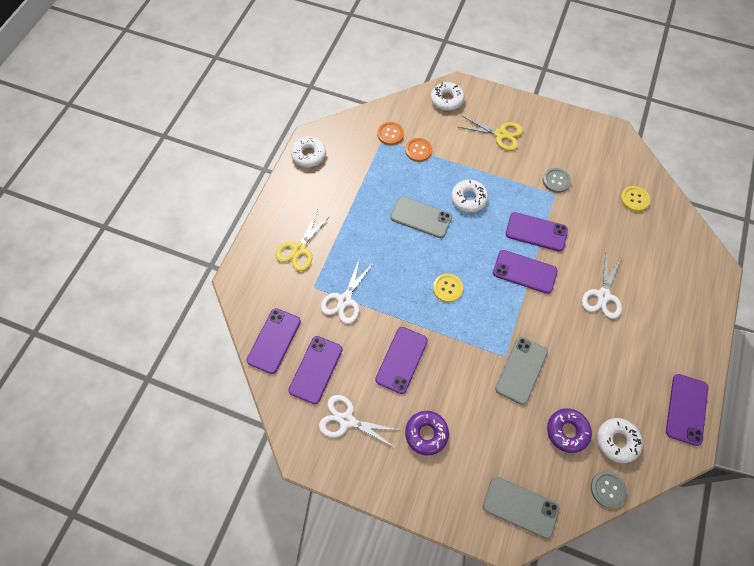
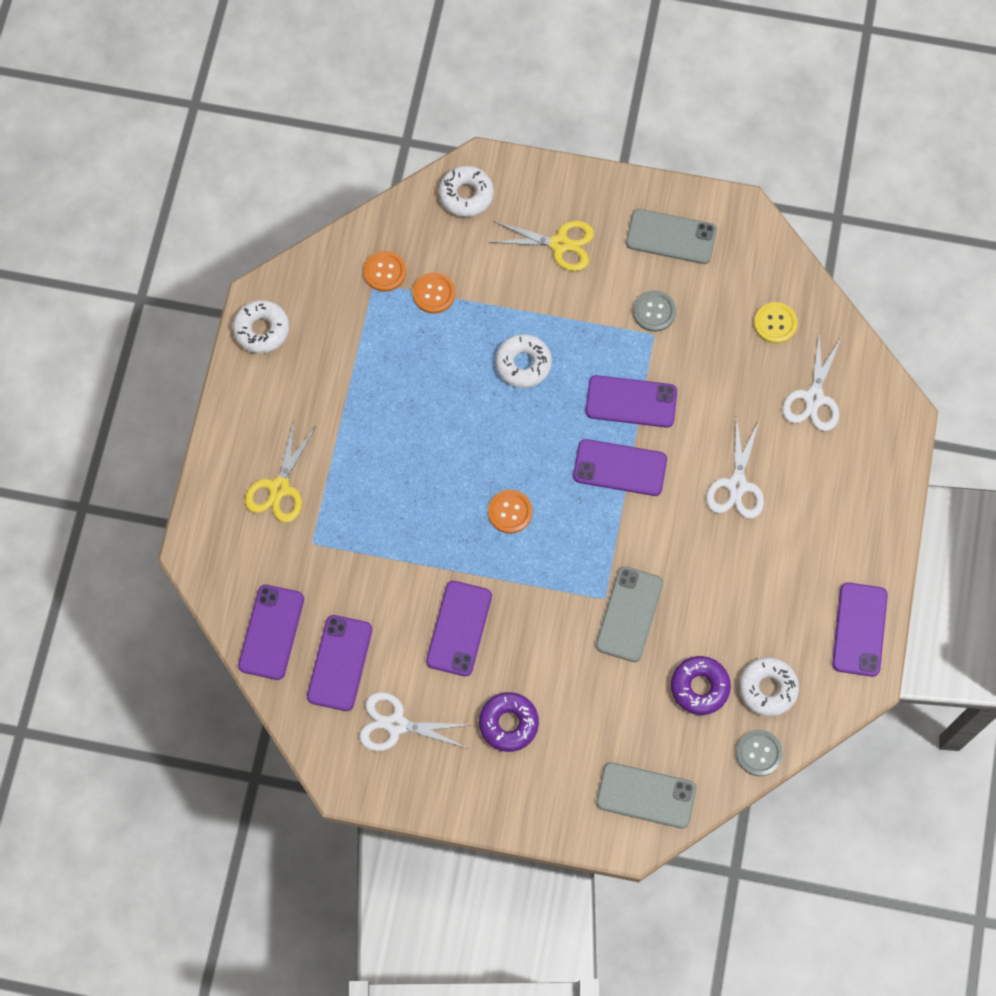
camera: 10 degrees left, 5 degrees up
white scissors [321,258,373,324] -> white scissors moved to [782,335,841,431]
grey phone [390,196,452,238] -> grey phone moved to [626,209,717,264]
yellow button [433,274,463,302] -> orange button [488,490,533,534]

